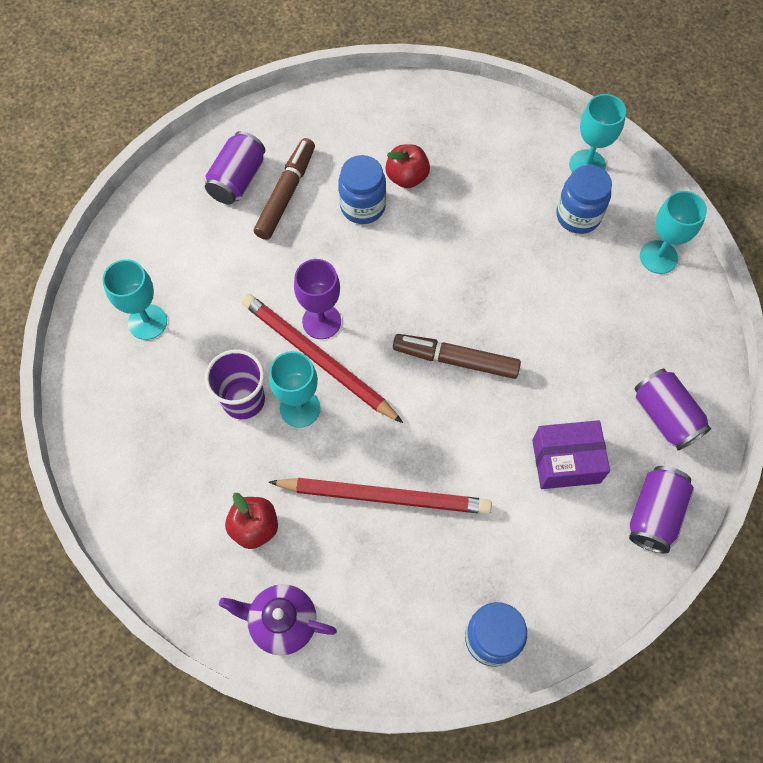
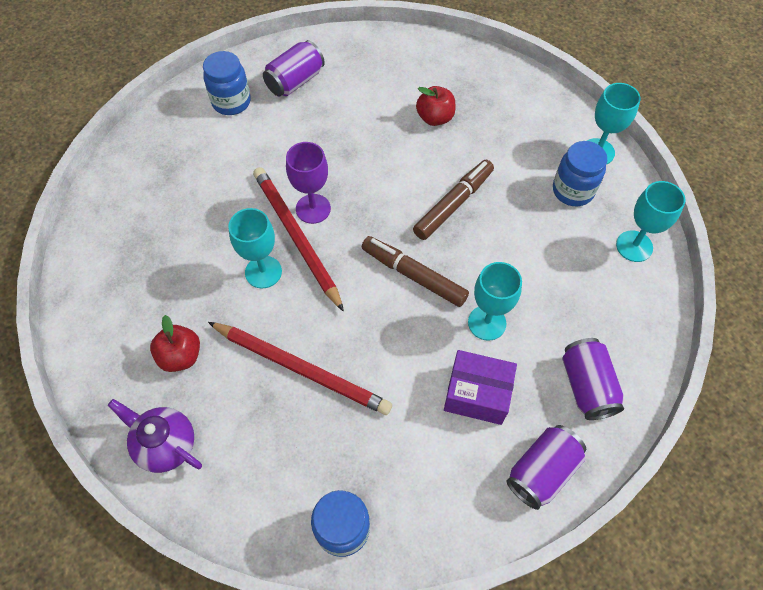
camera: 20 degrees right, 5 degrees down
turquoise goblet [102,259,167,340] -> turquoise goblet moved to [468,262,522,341]
purple cup [205,349,265,419] -> none
brown marker [254,138,315,240] -> brown marker moved to [413,160,494,240]
blue jar [338,155,386,224] -> blue jar moved to [203,51,251,115]

